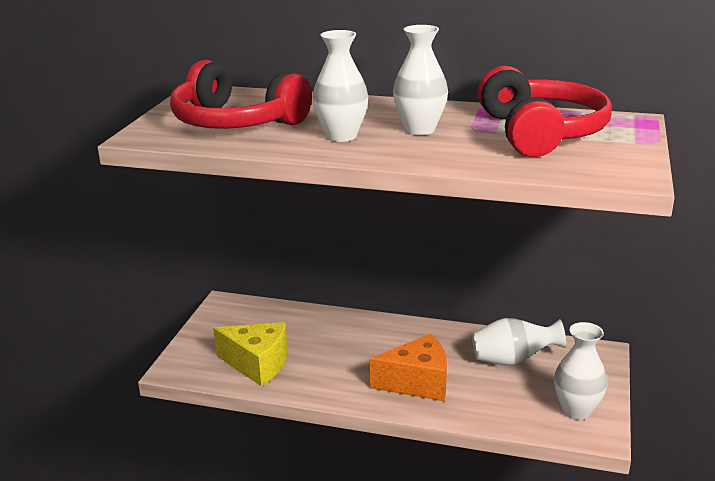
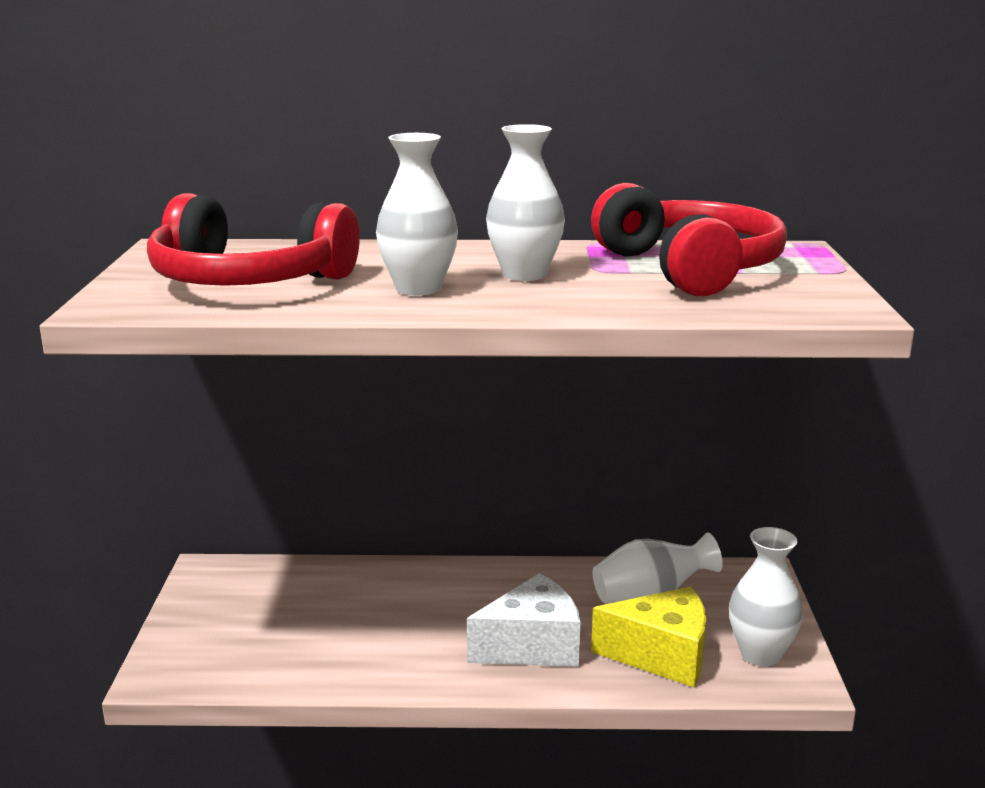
camera: 15 degrees left, 5 degrees down
yellow cheese [213,322,288,386] -> yellow cheese moved to [591,587,706,688]
orange cheese [370,334,447,401] -> white cheese [467,573,580,667]

